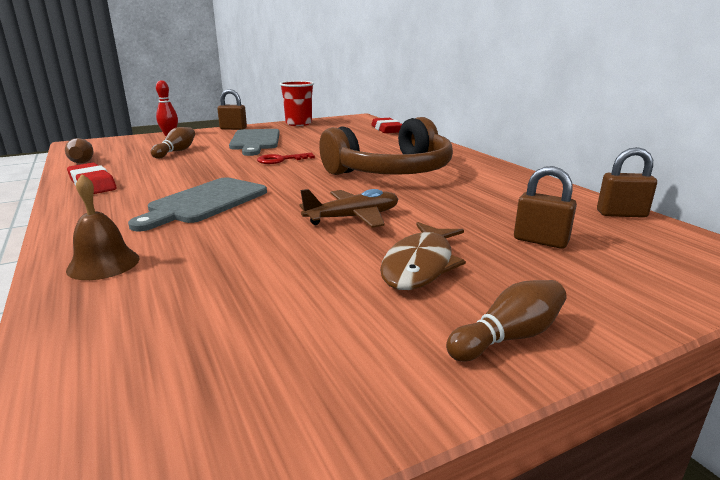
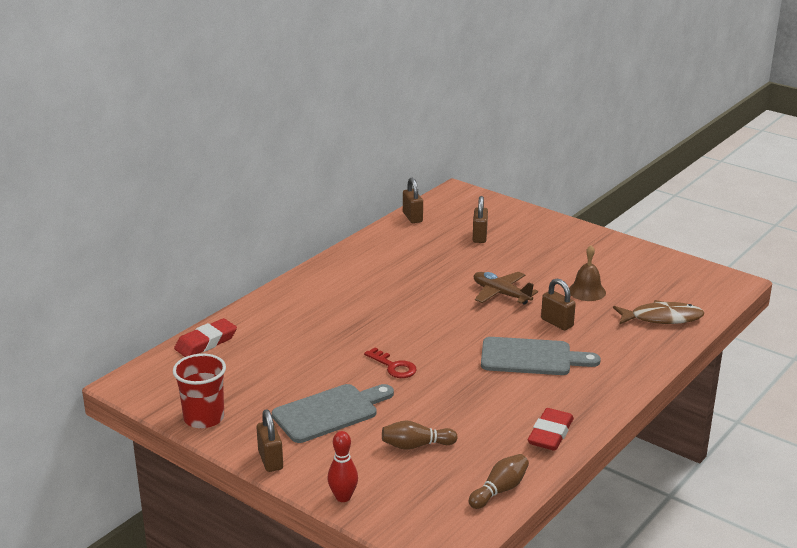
camera: 115 degrees left, 5 degrees up
brown bell [66,174,140,280] -> brown bell moved to [569,245,606,301]
brown headphones [319,117,453,175] -> none
brown fish [380,222,466,290] -> brown fish moved to [613,300,704,325]
brown bowling pin [446,280,567,362] -> none
none -> brown padlock [541,279,576,330]

